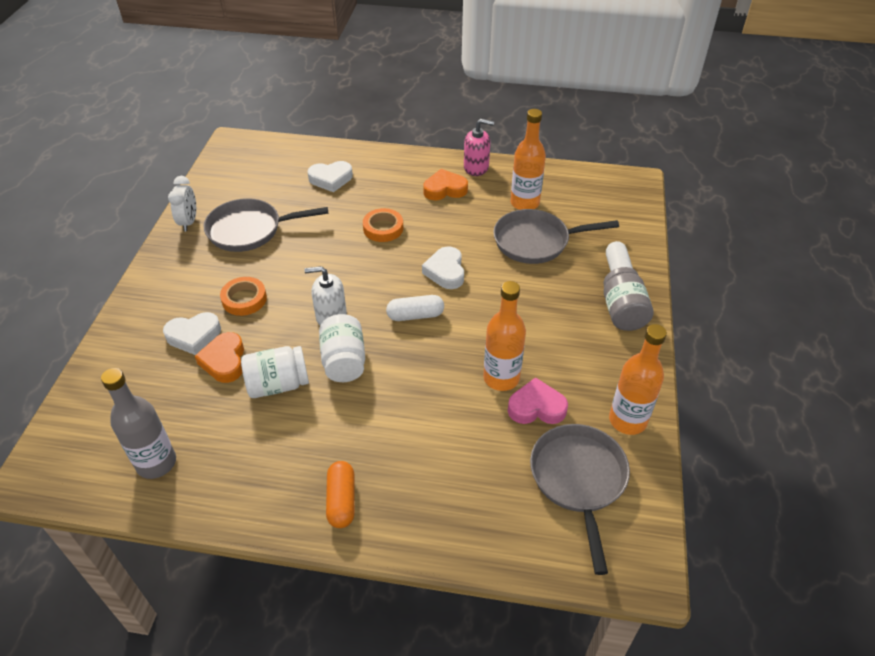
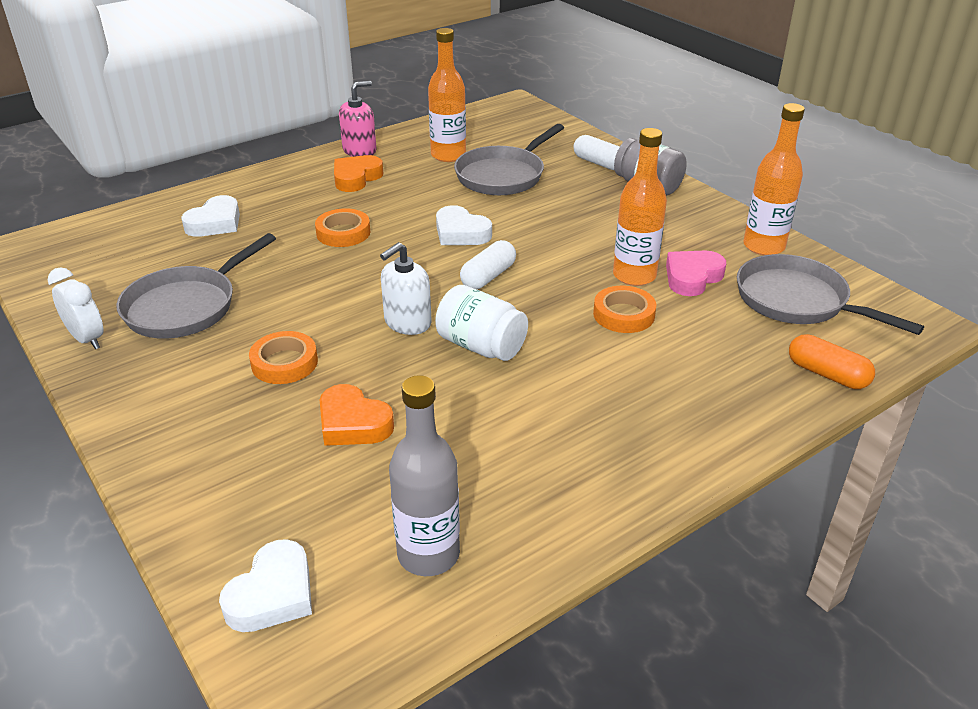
camera: 45 degrees left, 10 degrees down
white heart [163,312,221,355] -> white heart moved to [219,539,312,632]
white jar [241,346,309,398] -> none
orange capsule [326,461,355,528] -> orange capsule moved to [789,334,875,389]
none -> orange tape [593,286,656,333]

